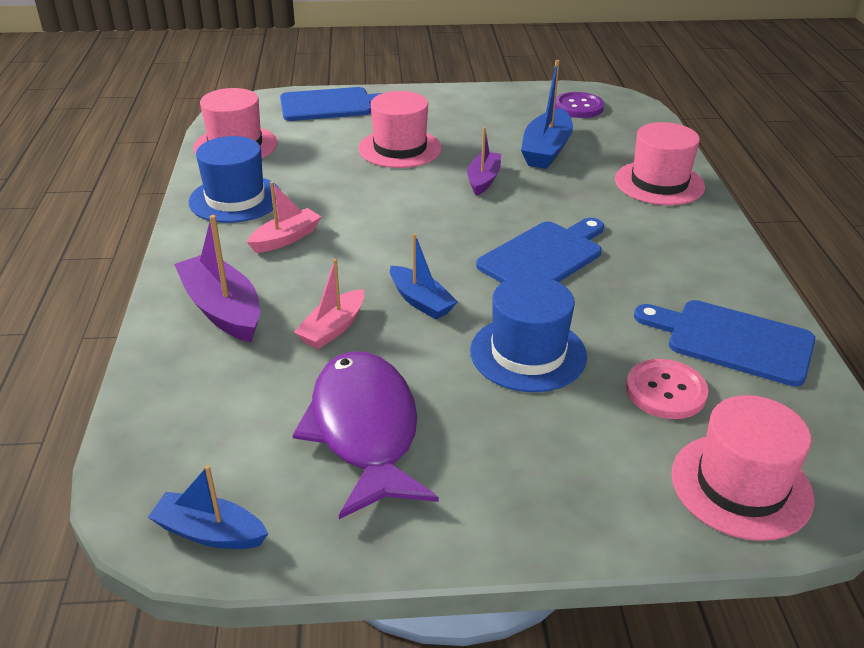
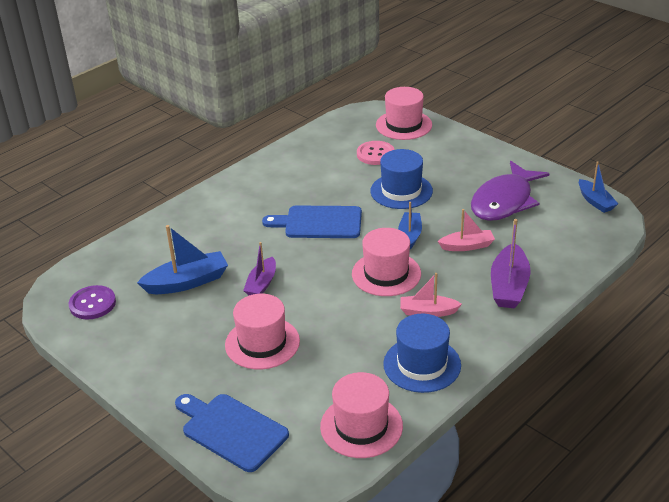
camera: 130 degrees left, 0 degrees up
purple boat [467,127,501,196] -> purple boat turned 45 degrees counterclockwise [243,242,276,295]
pink hat [615,122,705,205] -> pink hat moved to [352,228,421,296]
blue cutting board [634,300,815,387] -> none

